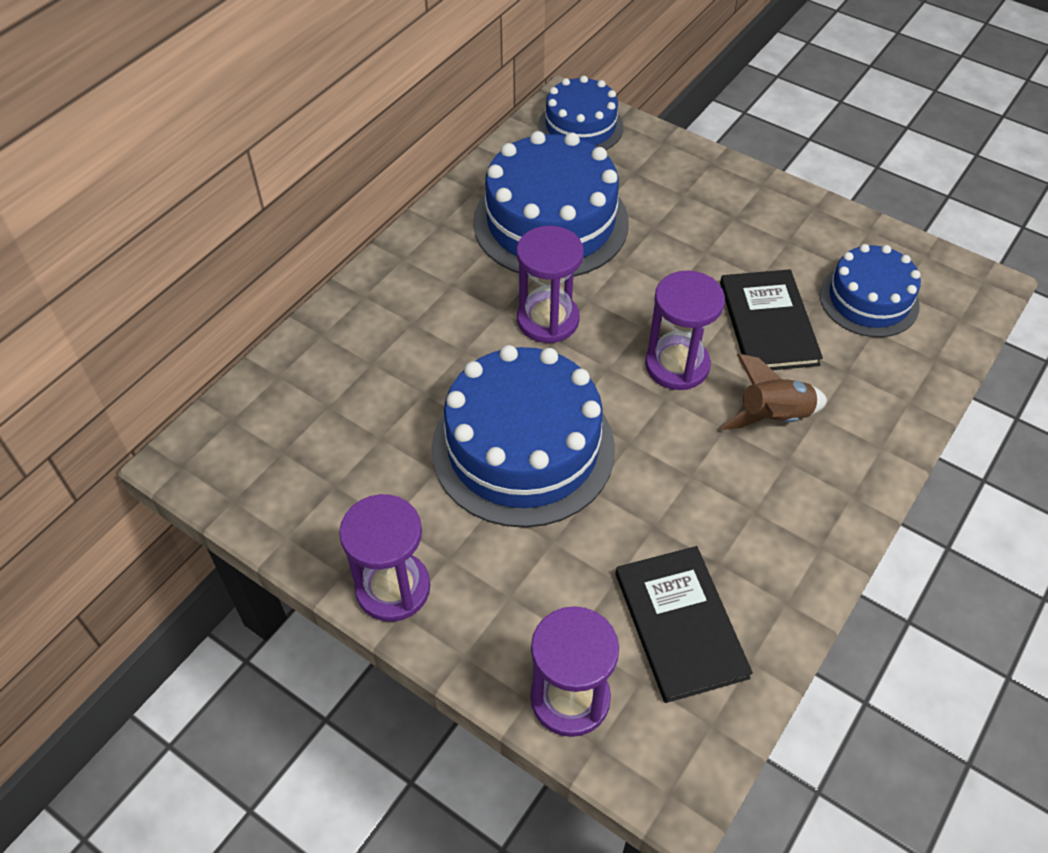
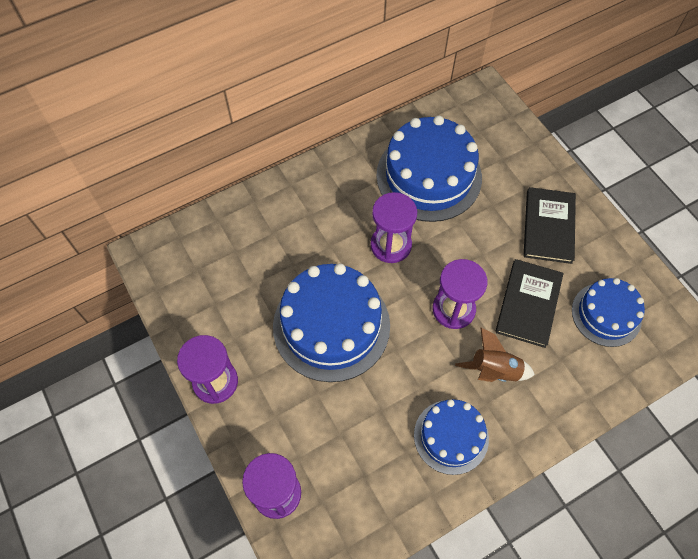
camera: 25 degrees right, 10 degrees up
blue cake [538,76,623,150] -> blue cake moved to [414,399,489,475]
black book [615,546,753,703] -> black book moved to [524,187,576,264]

